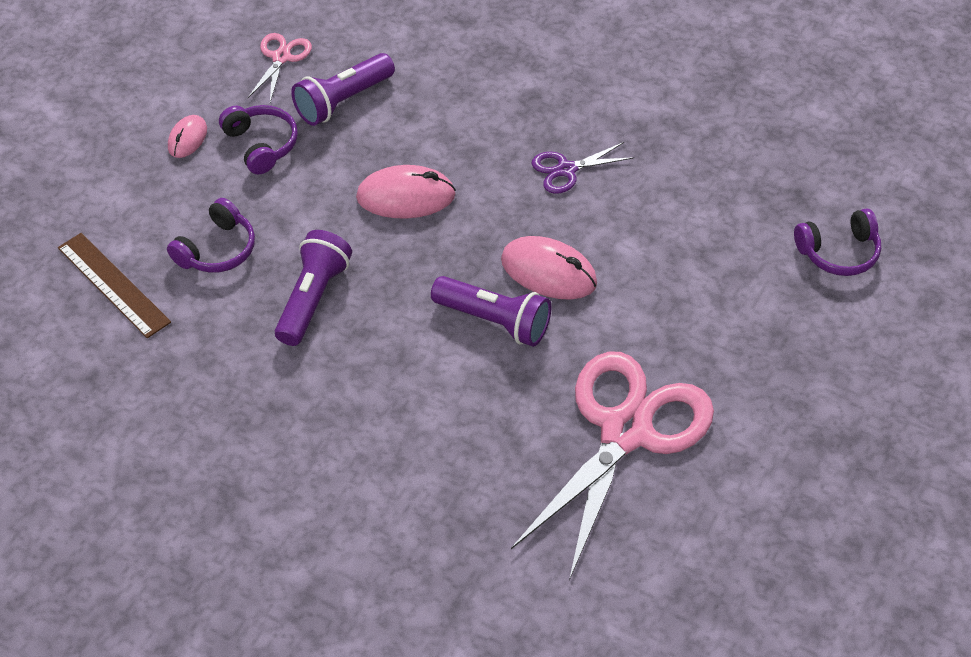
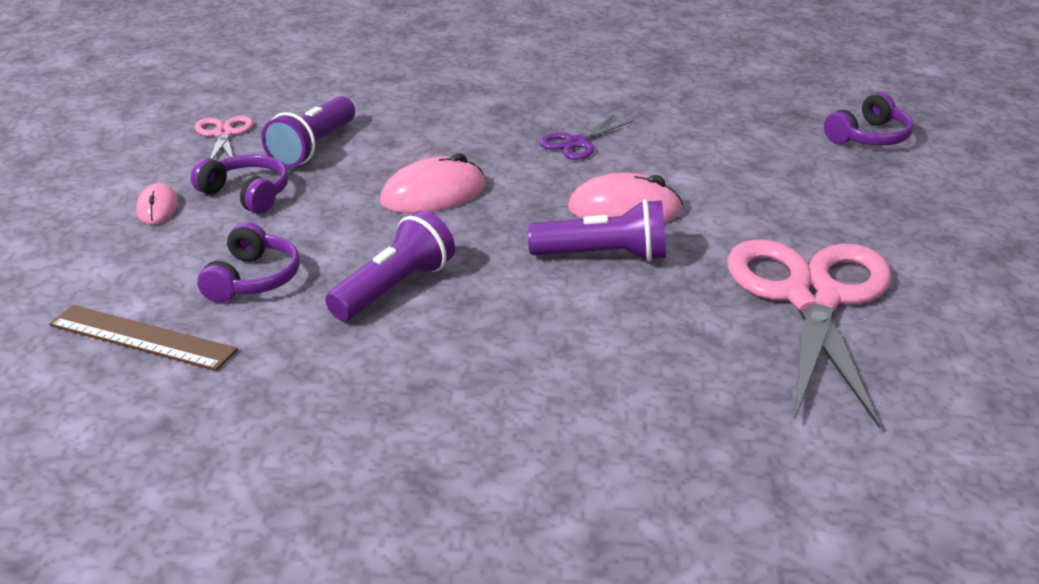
camera: 25 degrees left, 20 degrees down
purple flashlight [275,230,352,346] -> purple flashlight turned 45 degrees clockwise [325,210,455,321]

